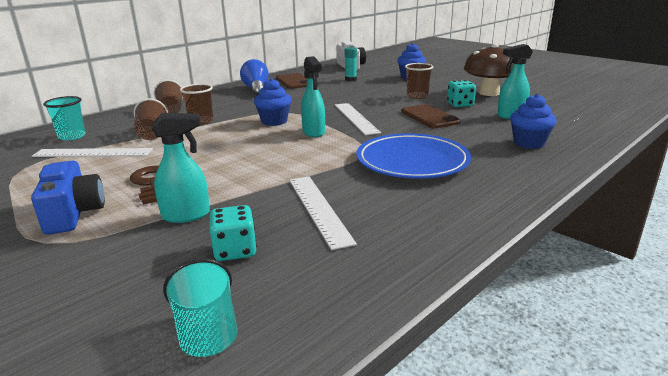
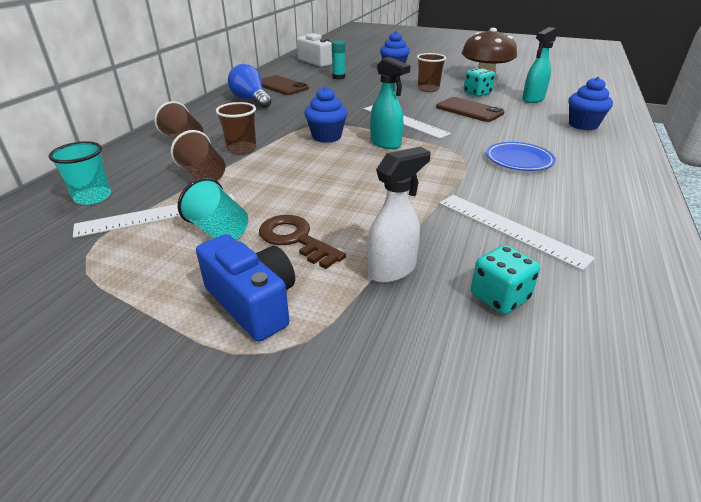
camera: 25 degrees left, 10 degrees up
turquoise spray bottle [151,113,210,223] -> white spray bottle [367,147,431,283]
turquoise cup [163,258,238,357] -> turquoise cup moved to [178,178,248,240]
blue plate [356,133,471,179] -> blue plate [486,142,556,171], size x0.59

